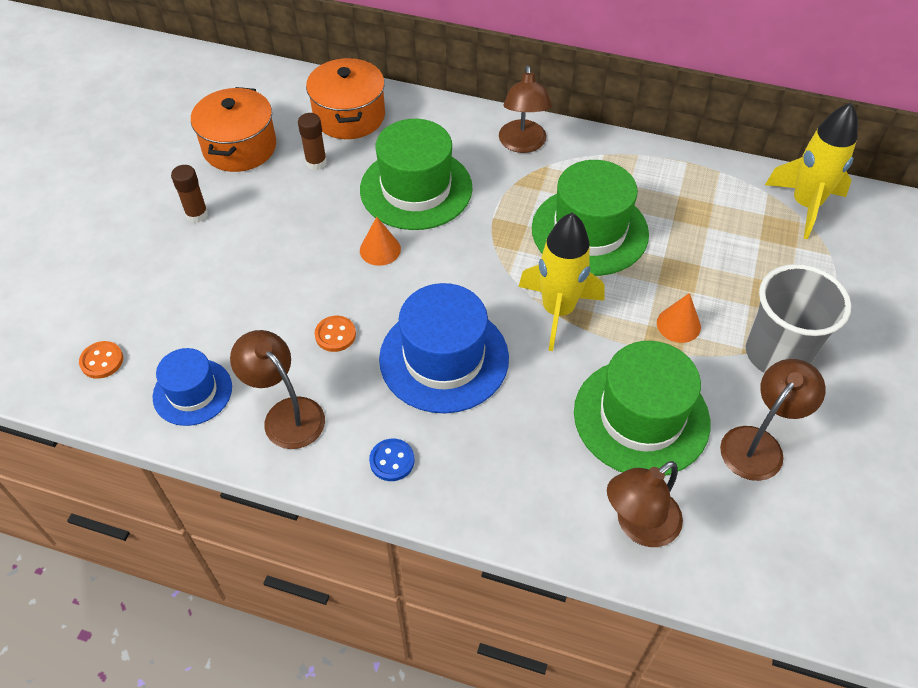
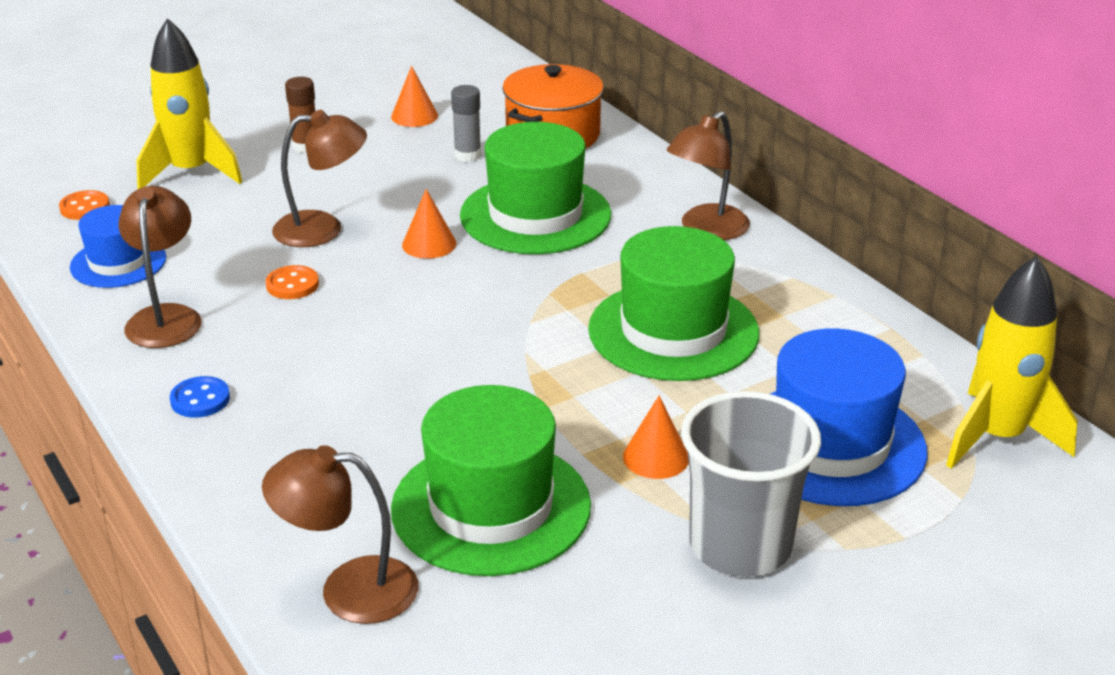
camera: 40 degrees right, 20 degrees down
orange pot [191,87,276,172] -> orange cone [391,66,438,127]
brown glue stick [298,113,327,170] -> grey glue stick [451,85,481,162]
blue hat [379,283,509,413] -> blue hat moved to [770,328,928,506]
yellow rocket [518,212,605,351] -> yellow rocket moved to [136,18,243,189]
brown lamp [720,359,826,481] -> brown lamp moved to [272,110,367,247]

